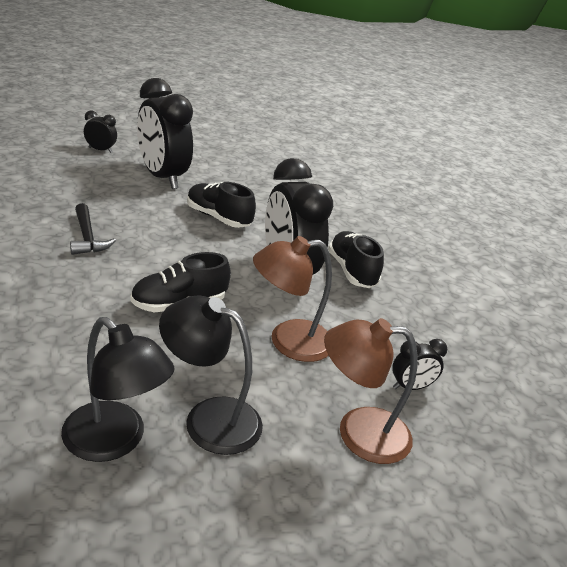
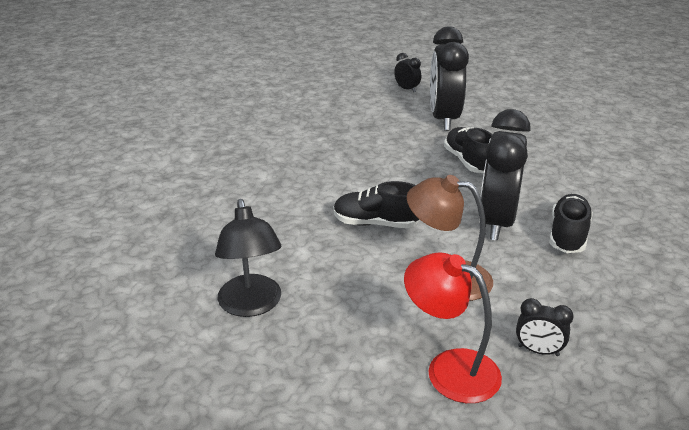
camera: 40 degrees right, 0 degrees up
black hammer [70,203,116,255] -> none
black lamp [159,295,263,455] -> none
brown lamp [324,318,417,464] -> red lamp [404,252,502,403]

